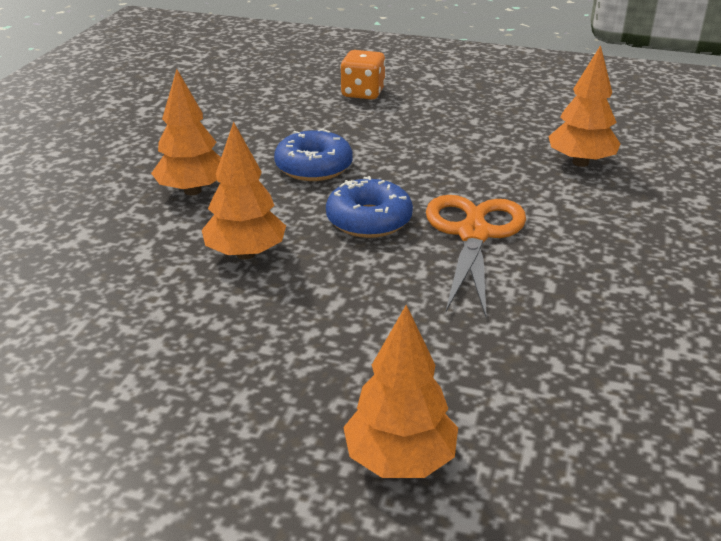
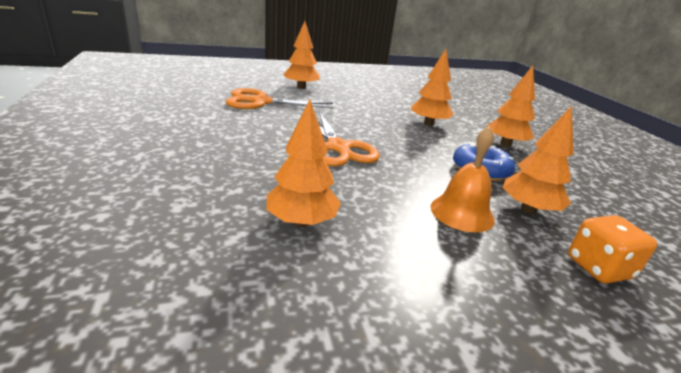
camera: 145 degrees right, 5 degrees down
blue donut [326,176,413,238] -> none
none -> orange scissors [225,88,334,109]
none -> orange bell [431,126,495,232]
none -> orange tree [503,106,574,214]

